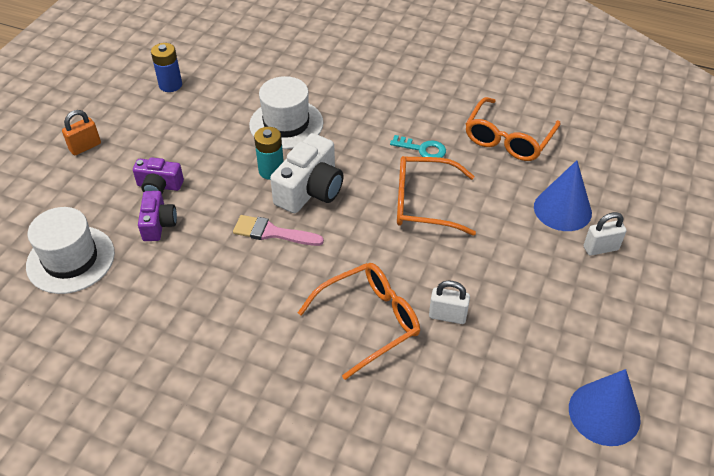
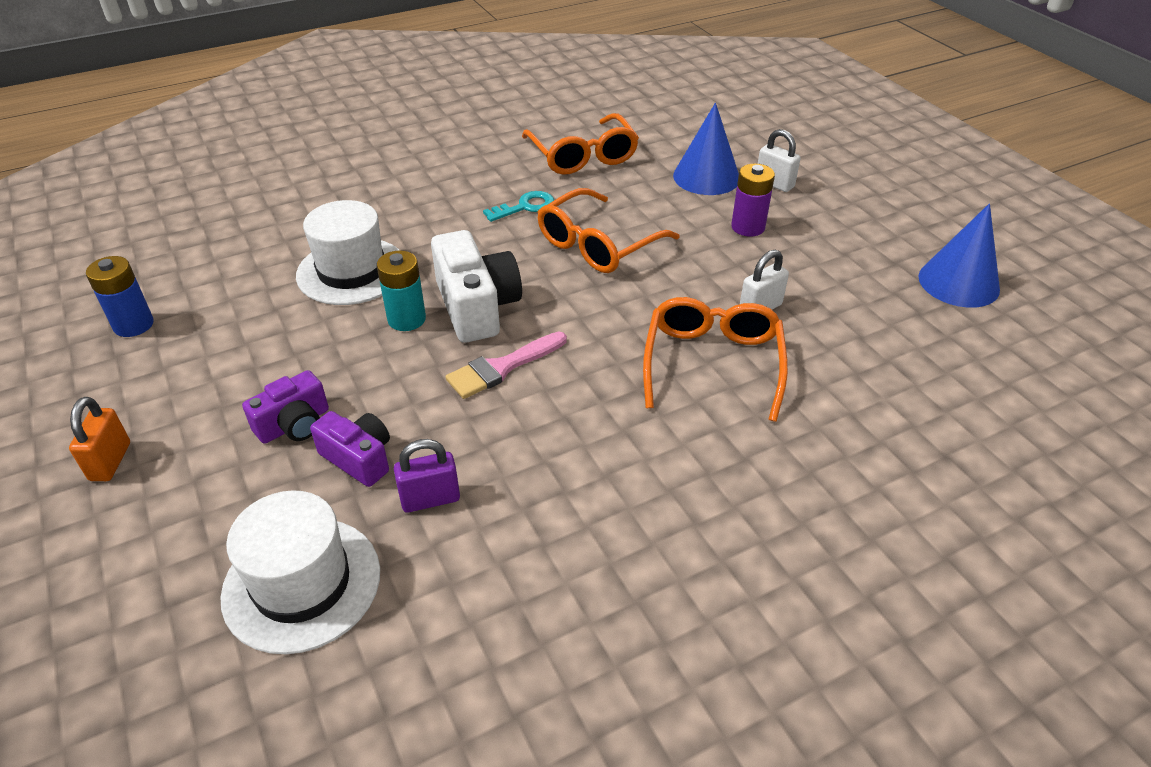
camera: 50 degrees left, 5 degrees down
white padlock [584,212,627,256] -> white padlock turned 75 degrees counterclockwise [758,129,801,192]
none -> purple padlock [394,439,460,513]
none -> purple battery [731,164,775,237]

